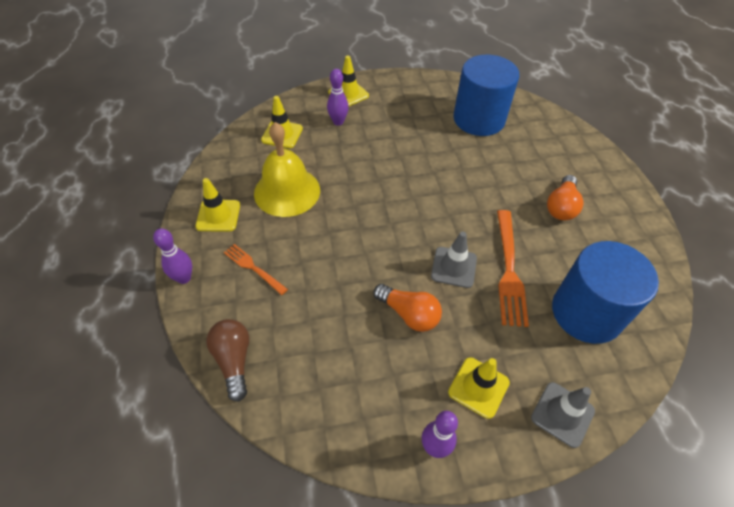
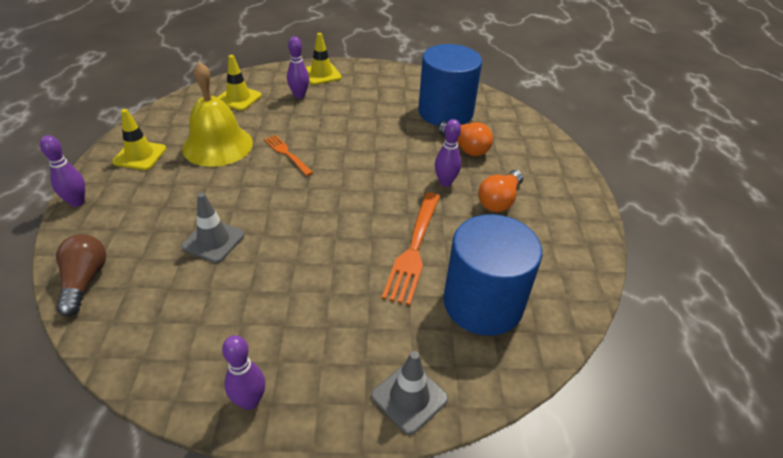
camera: 10 degrees right, 10 degrees down
orange fork [224,244,288,295] -> orange fork moved to [264,135,313,176]
orange light bulb [373,284,442,332] -> orange light bulb moved to [438,121,493,156]
grey traffic cone [431,232,477,288] -> grey traffic cone moved to [181,192,244,263]
yellow traffic cone [448,357,510,419] -> none
none -> purple bowling pin [435,119,461,187]

